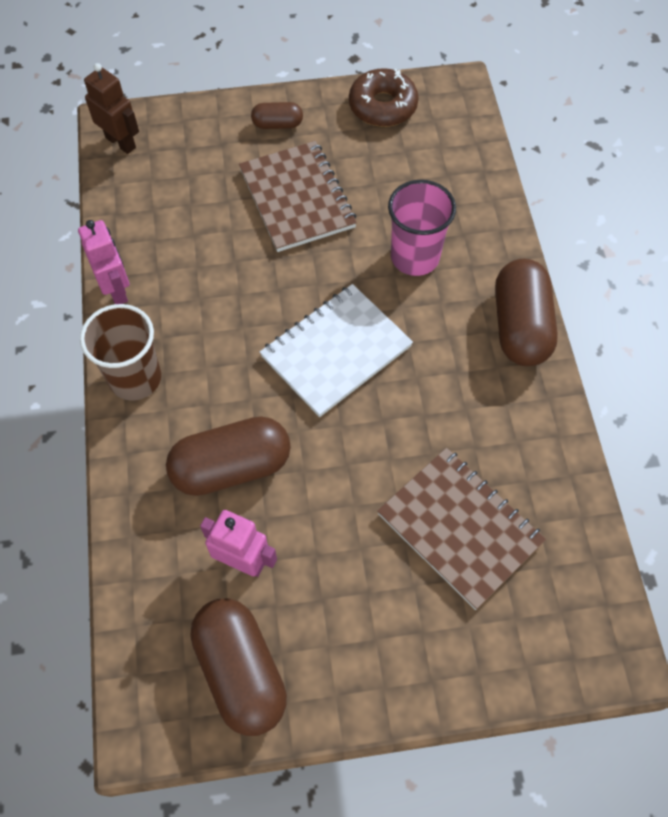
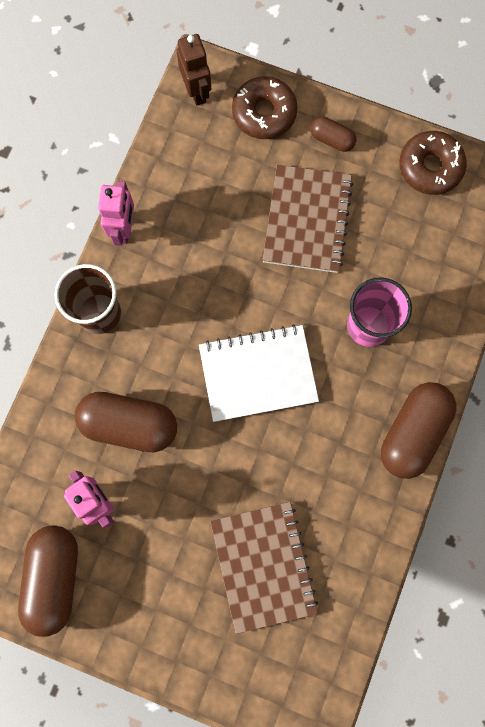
camera: 30 degrees right, 15 degrees up
none -> brown donut [232,76,297,139]

